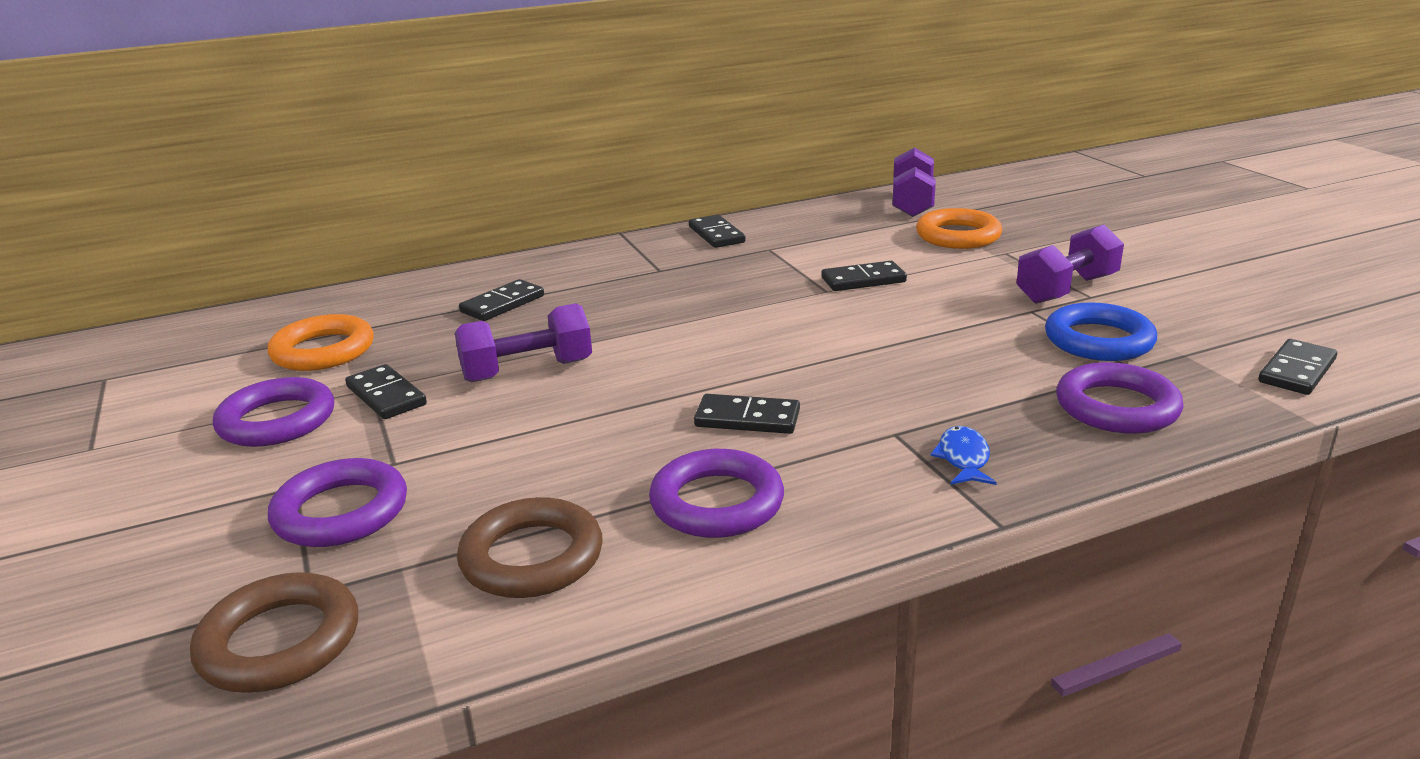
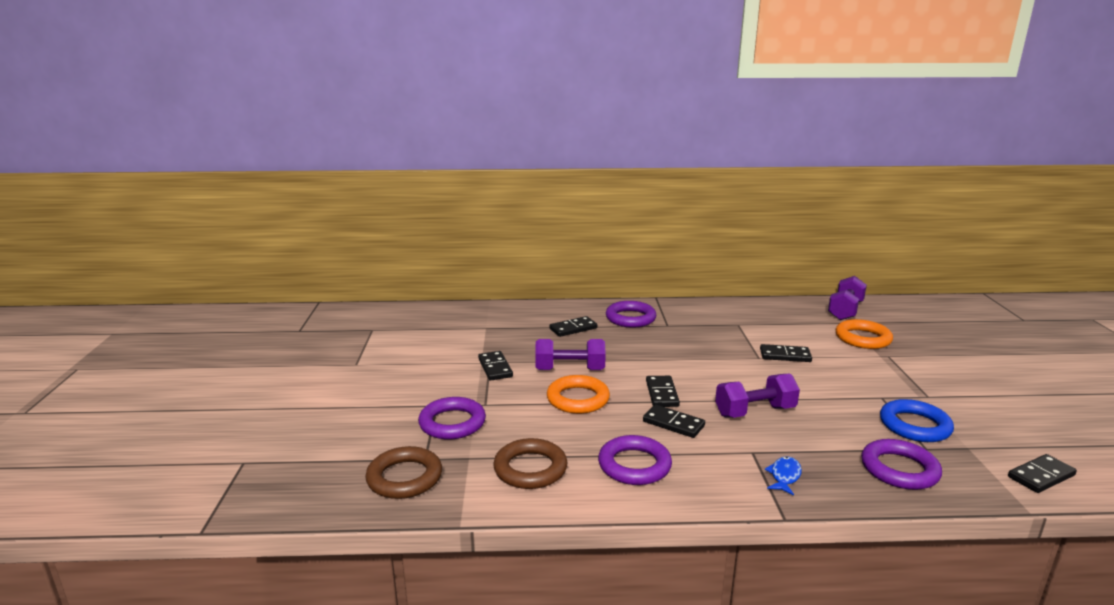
camera: 20 degrees right, 5 degrees down
purple ring [213,377,334,447] -> purple ring moved to [606,301,656,328]
orange ring [268,314,374,371] -> orange ring moved to [547,375,610,414]
black domino [689,215,745,248] -> black domino moved to [646,376,680,407]
purple dumbbell [1016,224,1124,304] -> purple dumbbell moved to [715,373,800,418]

